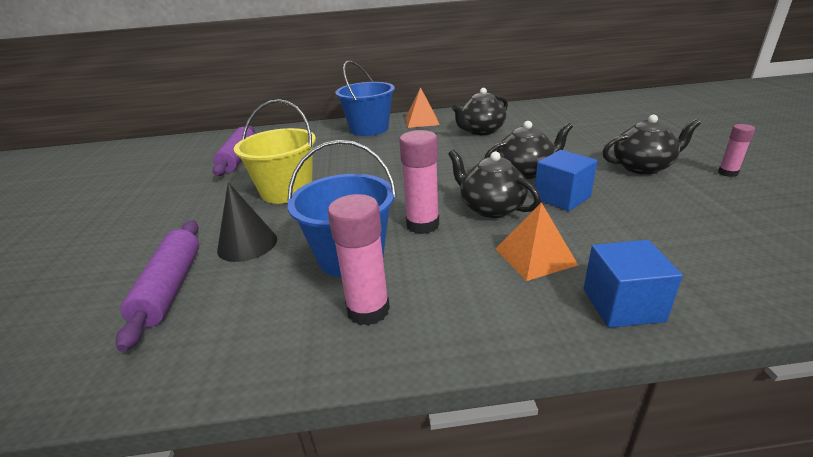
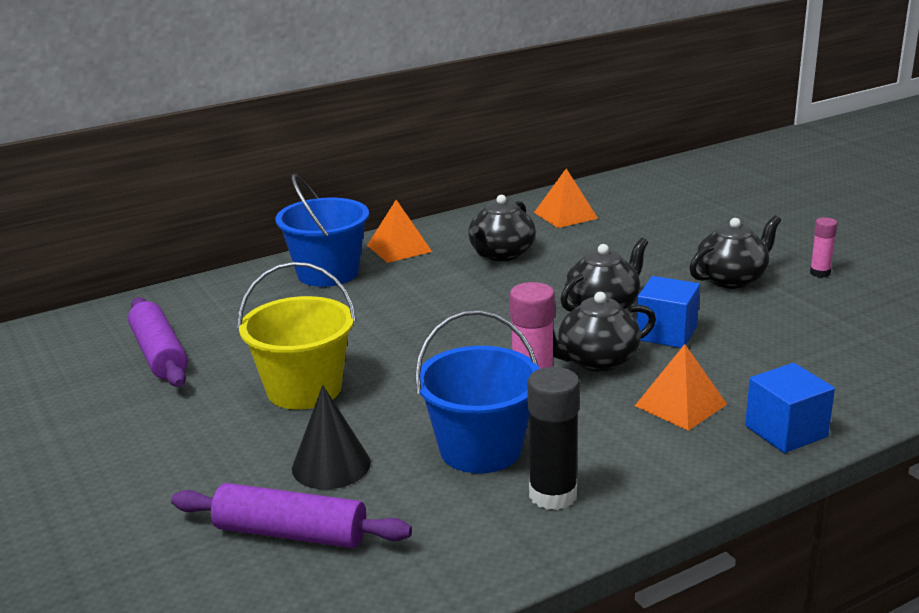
camera: 25 degrees left, 5 degrees down
purple rolling pin [116,221,199,352] -> purple rolling pin turned 45 degrees counterclockwise [171,483,412,548]
pink glue stick [328,194,390,326] -> black glue stick [527,367,580,510]
black teapot [448,150,541,218] -> black teapot turned 45 degrees counterclockwise [553,292,656,372]
none -> orange pyramid [534,169,598,228]

